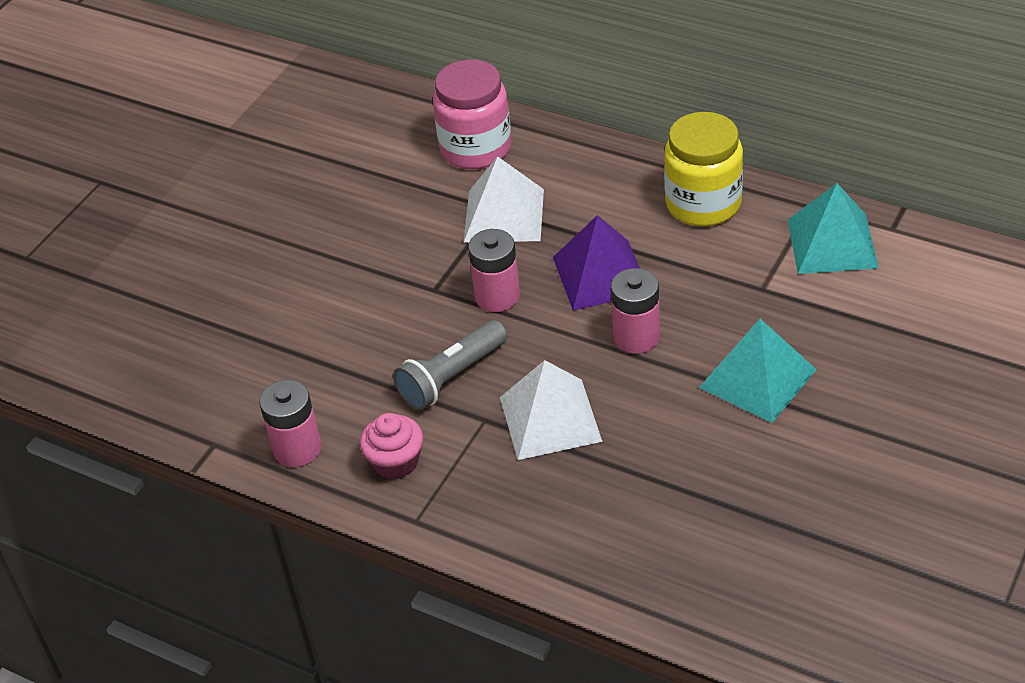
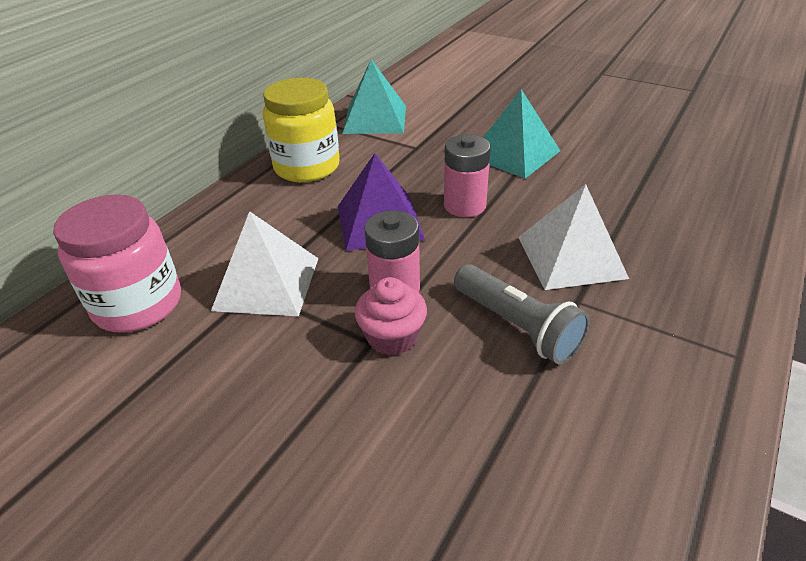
camera: 90 degrees left, 5 degrees down
pink battery [259,380,321,467] -> none
pink cupcake [360,413,423,479] -> pink cupcake moved to [355,277,427,356]

